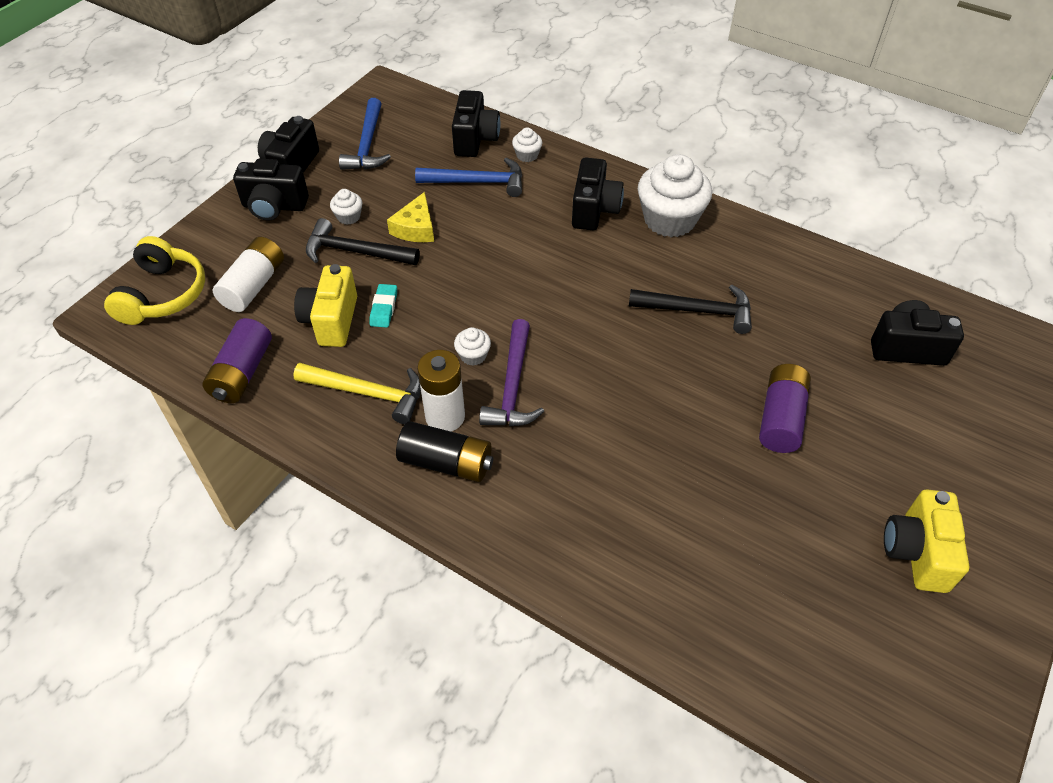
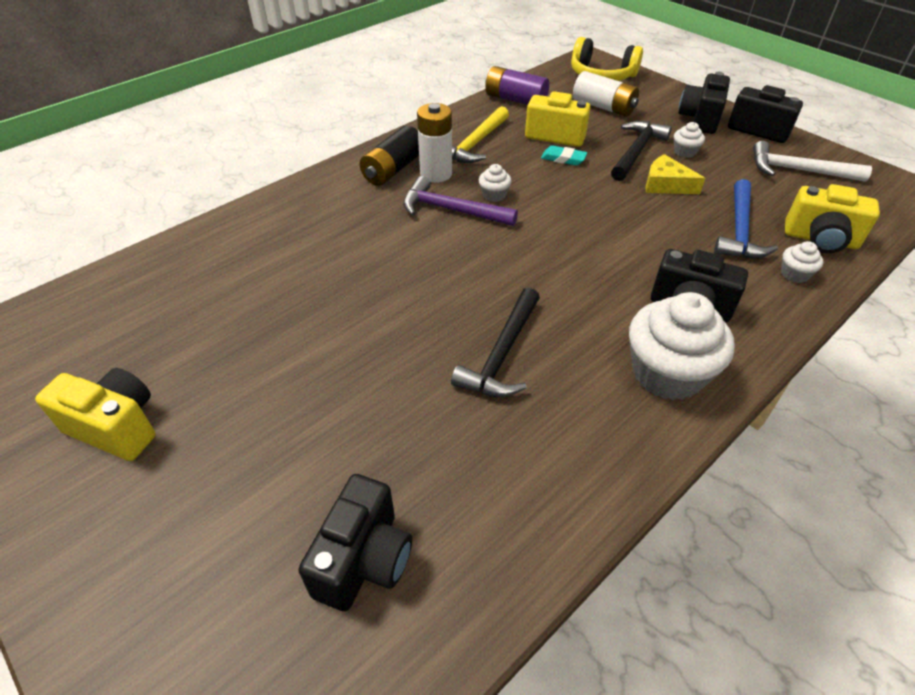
camera: 105 degrees right, 5 degrees down
blue hammer [339,98,391,170] -> white hammer [753,141,872,182]
black camera [452,90,500,157] -> yellow camera [785,184,880,253]
purple battery [759,364,811,453] -> none

